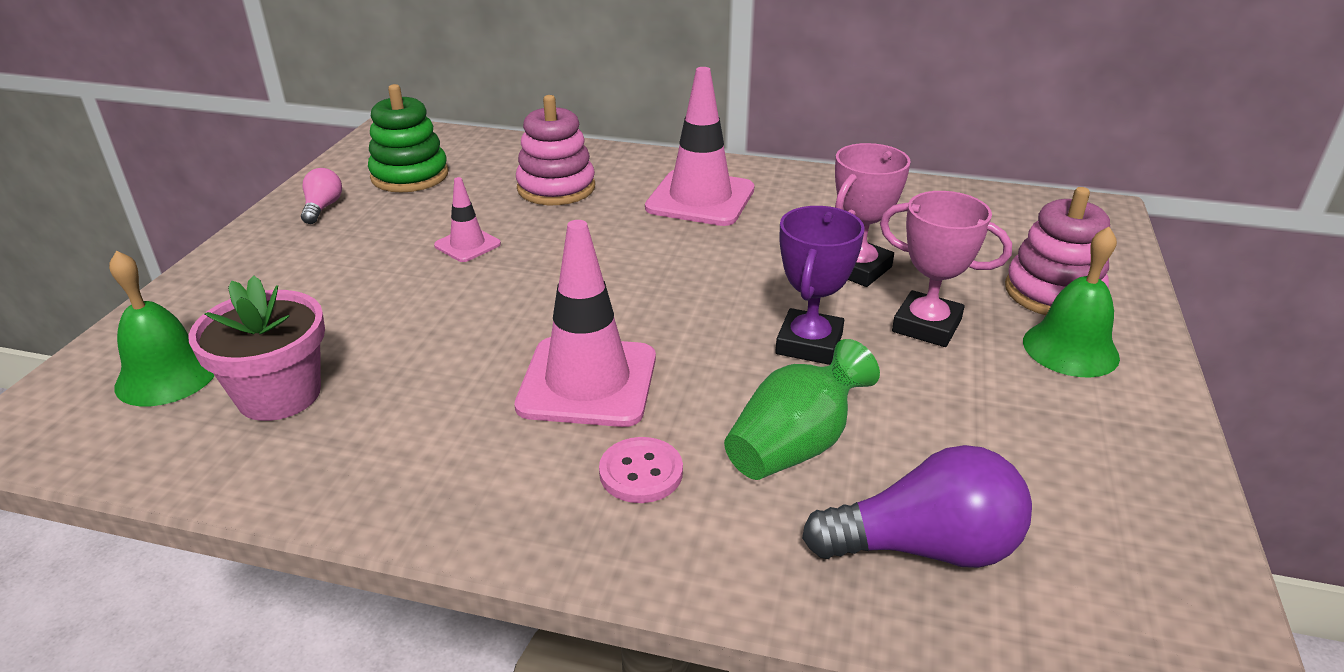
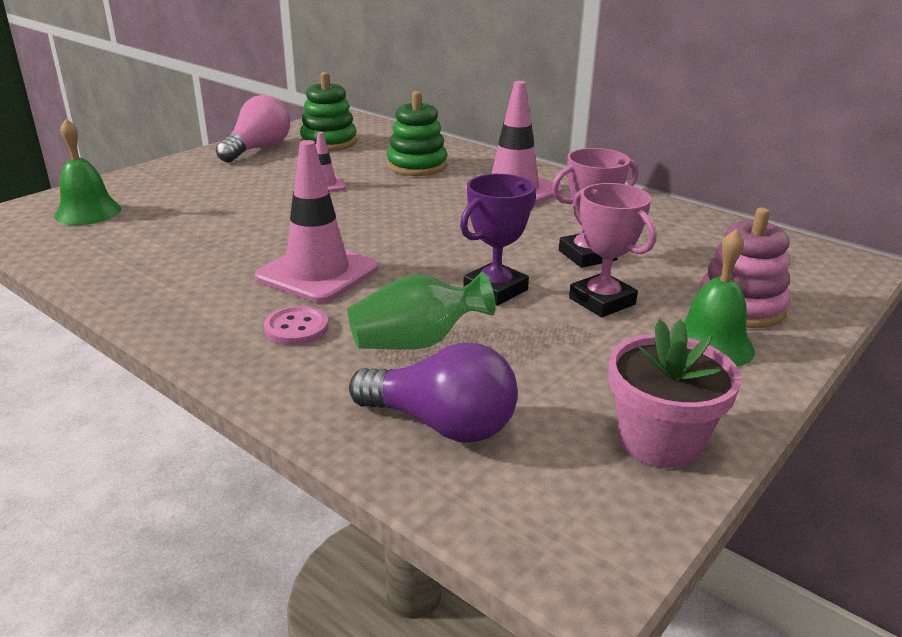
camera: 25 degrees right, 5 degrees down
pink flower pot [188,275,325,421] -> pink flower pot moved to [608,319,741,468]
pink light bulb [301,168,342,224] -> pink light bulb [216,95,290,162], size x1.91
pink stacking toy [516,95,595,205] -> green stacking toy [387,91,447,176]

